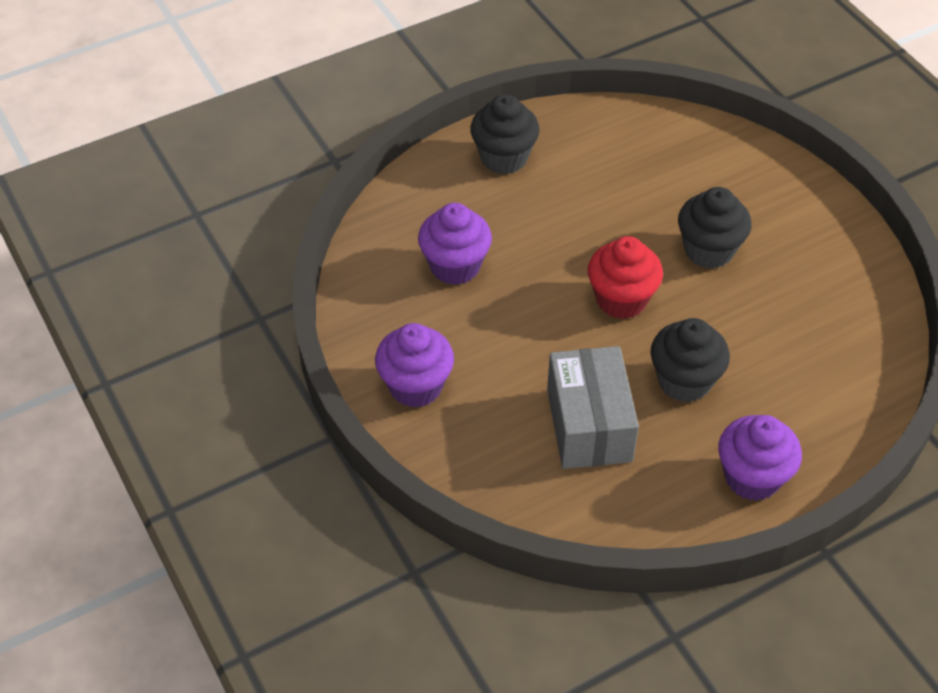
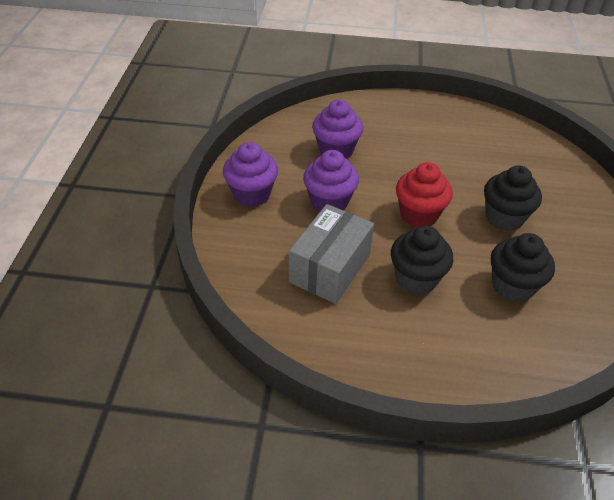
camera: 35 degrees right, 5 degrees down
black cupcake [470,94,540,174] -> black cupcake moved to [491,233,555,303]
purple cupcake [718,415,802,501] -> purple cupcake moved to [303,150,359,212]

